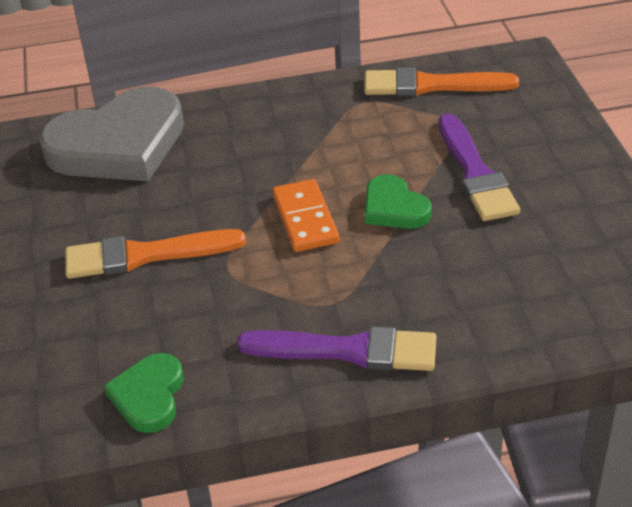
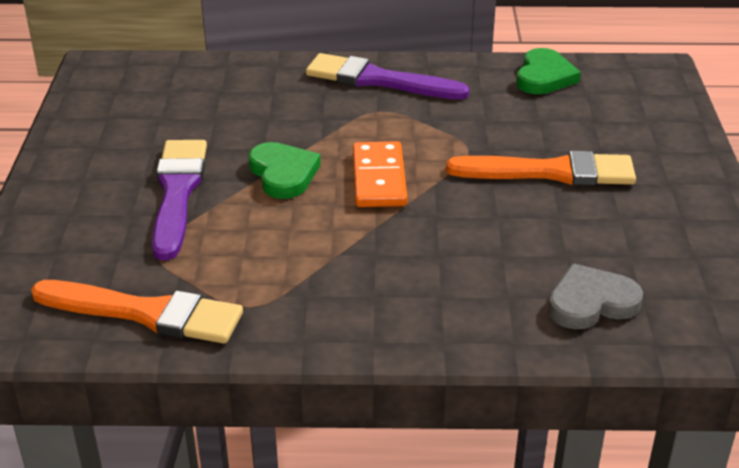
camera: 170 degrees left, 5 degrees down
grey heart [39,87,184,181] -> grey heart [548,263,643,330], size x0.49

